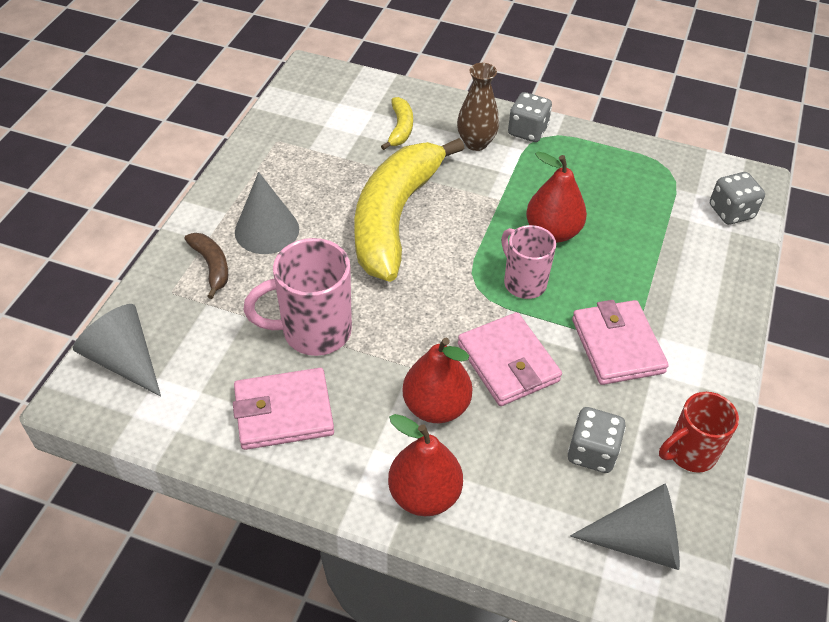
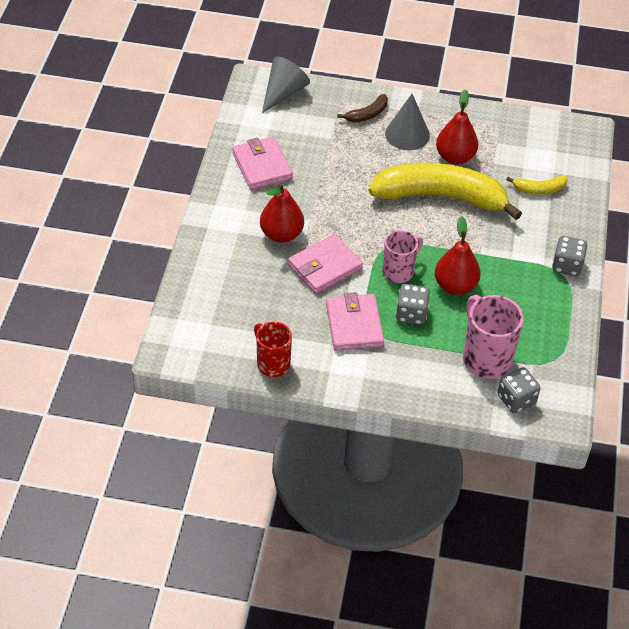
camera: 80 degrees right, 0 degrees up
pink mug [243,238,352,356] -> pink mug moved to [463,295,524,379]
red pear [388,414,463,516] -> red pear moved to [436,89,478,165]
brown vase [457,63,499,151] -> none
grey dice [568,407,626,473] -> grey dice moved to [396,284,430,325]
grey cone [570,483,680,570] -> none
pink wallet [572,300,669,385] -> pink wallet turned 75 degrees counterclockwise [326,292,384,351]

